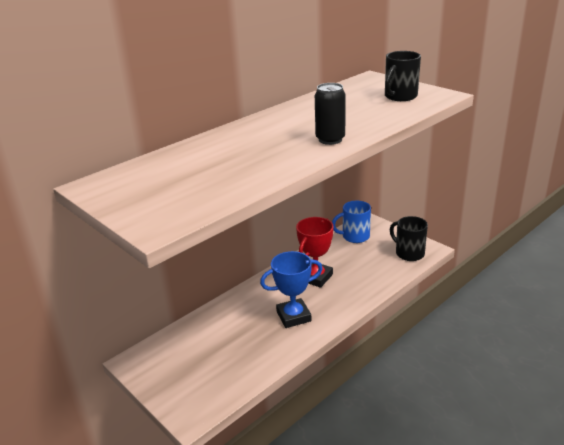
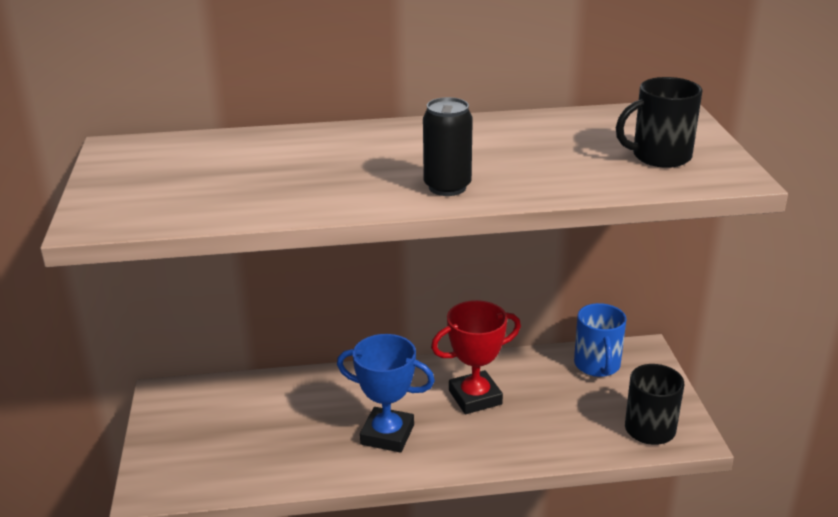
camera: 35 degrees right, 0 degrees up
blue mug [332,201,371,243] -> blue mug turned 120 degrees counterclockwise [574,303,627,377]

